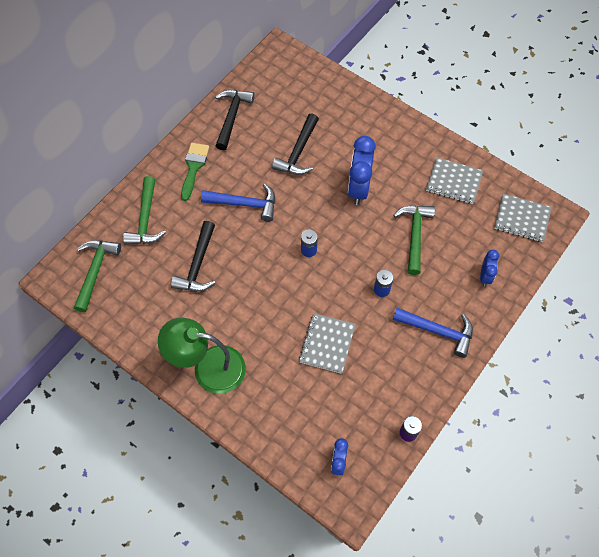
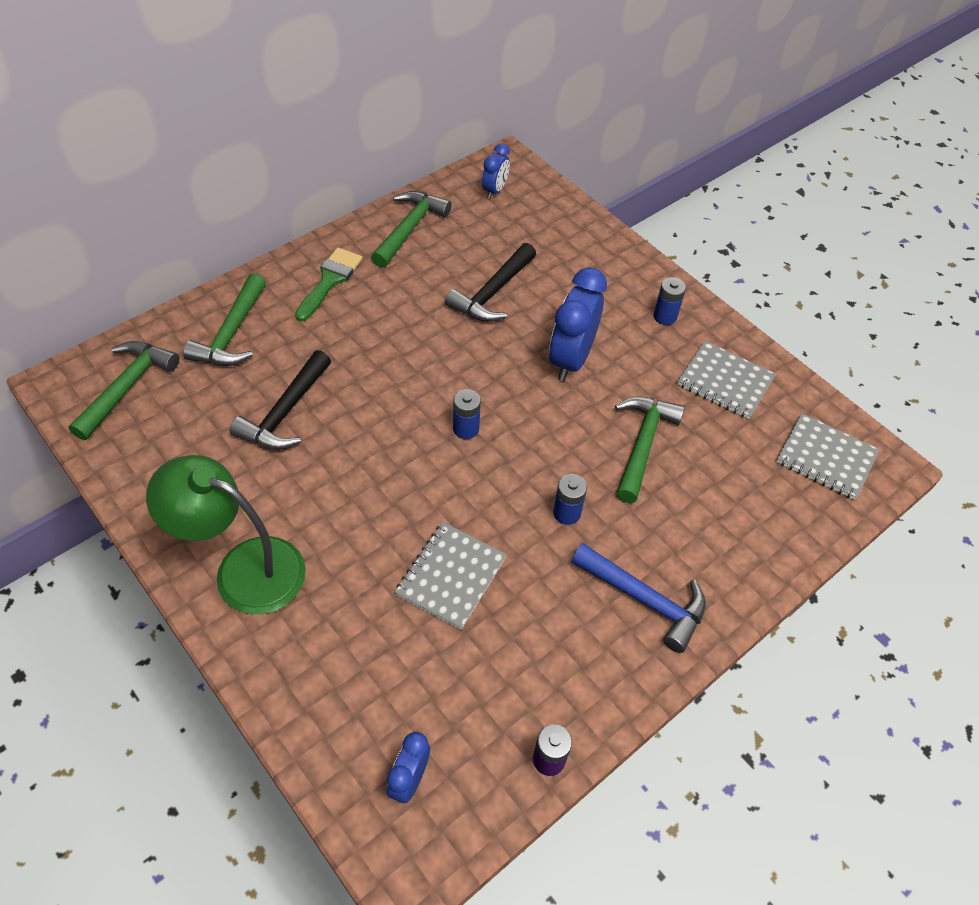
camera: 10 degrees right, 10 degrees down
blue hammer [201,183,275,222] -> none
black hammer [215,90,255,150] -> green hammer [371,191,452,268]
blue clock [480,250,499,286] -> blue clock moved to [482,143,510,199]
none -> blue battery [653,277,686,325]

